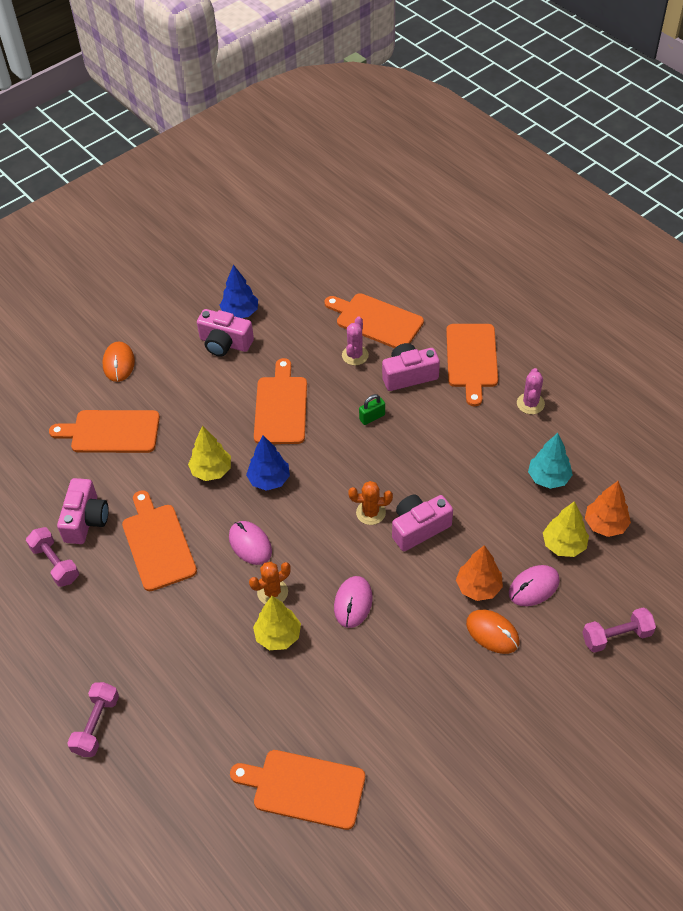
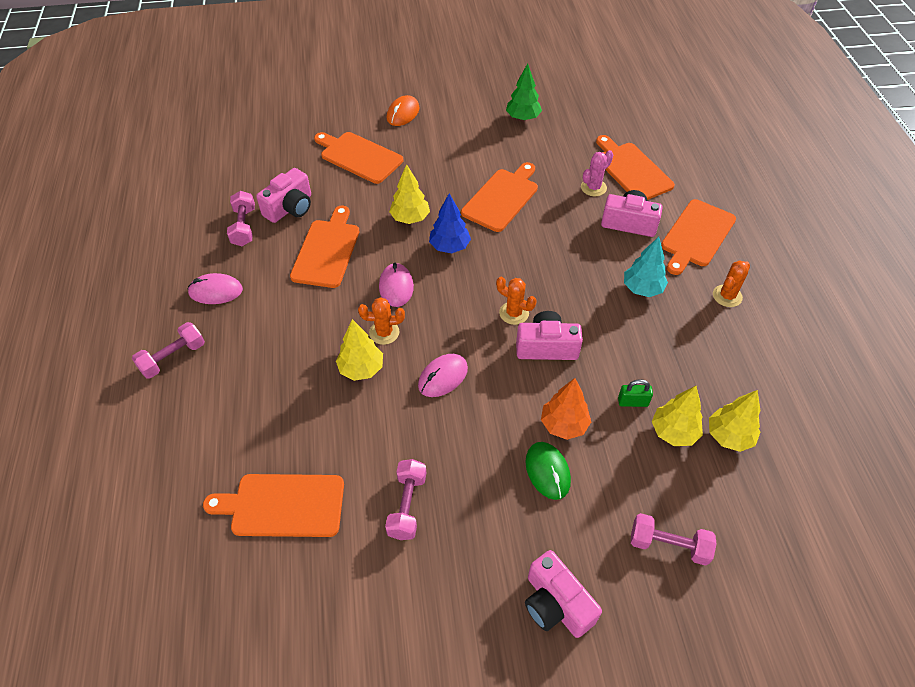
camera: 30 degrees right, 0 degrees up
pink camera [197,309,254,357] -> pink camera moved to [525,550,602,638]
blue tree [220,265,258,318] -> green tree [506,63,542,121]
orange cutting board [230,750,365,830] -> orange cutting board turned 45 degrees counterclockwise [203,474,344,537]
green padlock [359,394,385,425] -> green padlock moved to [618,379,653,407]
orange mouse [466,610,520,654] -> green mouse [526,442,571,500]
pink mouse [509,565,560,606] -> pink mouse moved to [187,273,243,304]
pink cactus [517,368,545,414] -> orange cactus [713,260,750,307]
turquoise tree [528,433,573,489] -> turquoise tree moved to [624,237,668,297]
orange tree [585,481,631,537] -> yellow tree [709,390,761,452]
none -> pink dumbbell [385,459,426,540]

